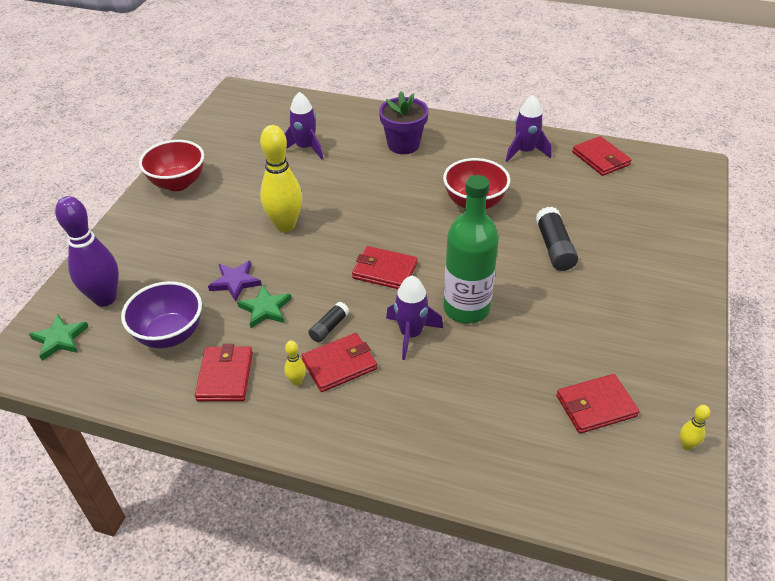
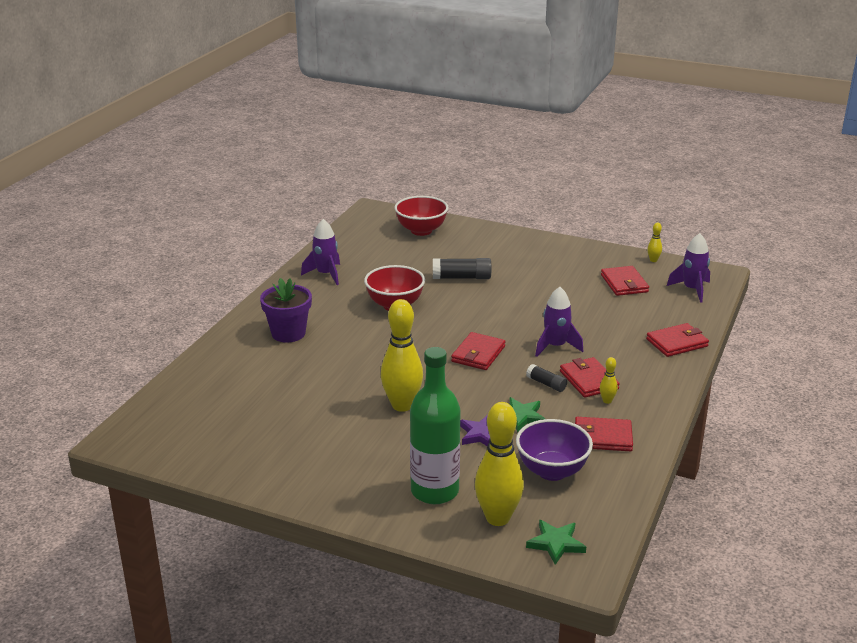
camera: 85 degrees left, 15 degrees down
purple bowling pin [55,196,119,307] -> yellow bowling pin [475,402,524,526]
red bowl [139,140,204,191] -> red bowl moved to [394,196,448,236]
purple rocket [285,92,323,159] -> purple rocket moved to [667,233,710,303]
green bottle [444,175,499,324] -> green bottle moved to [410,347,461,504]
red wallet [572,136,632,176] -> red wallet moved to [646,323,709,357]

